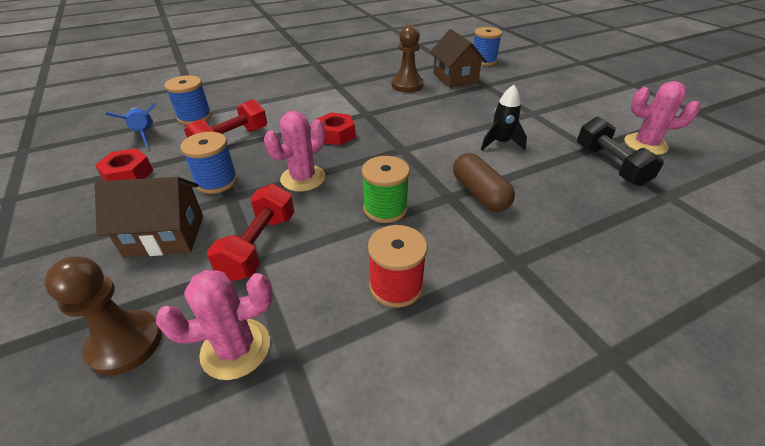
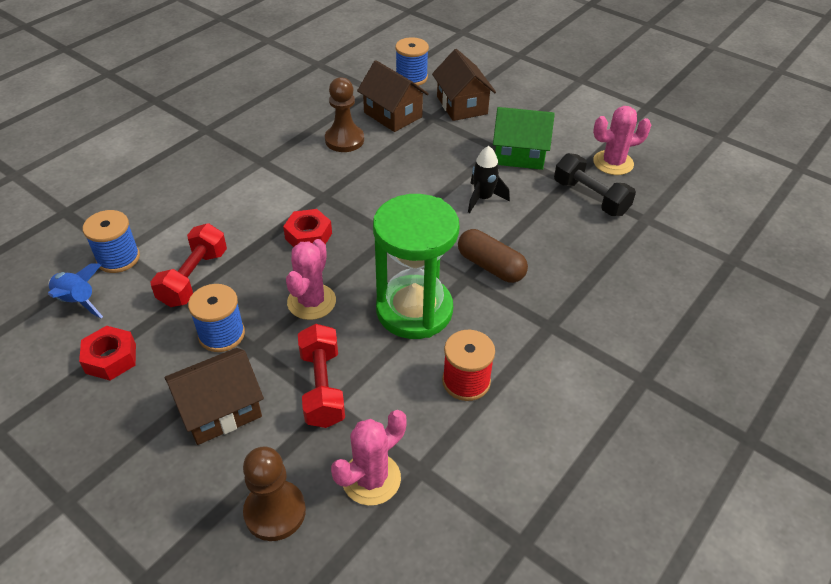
camera: 25 degrees left, 5 degrees up
green spool [362,156,410,223] -> green hourglass [373,194,460,339]
none -> brown house [432,49,496,121]
none -> green house [493,107,555,170]

